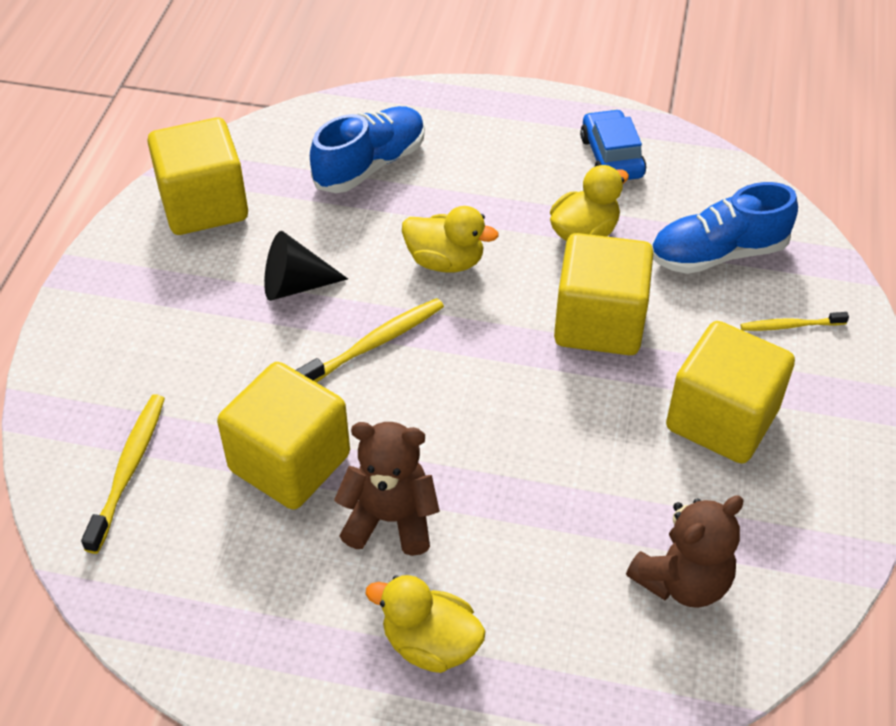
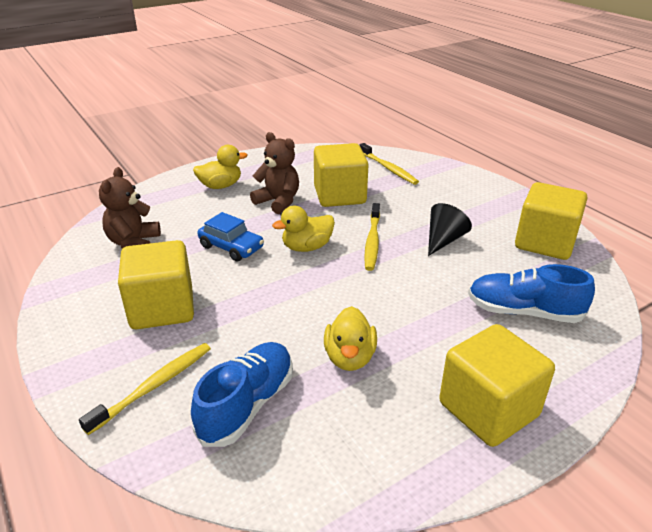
camera: 135 degrees right, 15 degrees down
blue shoe [310,106,425,193] -> blue shoe turned 105 degrees clockwise [468,264,595,323]
brown teddy bear [334,422,440,556] -> brown teddy bear turned 105 degrees counterclockwise [250,132,299,214]
yellow duck [402,206,499,273] -> yellow duck moved to [272,206,335,252]
yellow cube [554,233,654,355] -> yellow cube moved to [439,324,555,447]
blue car [580,109,646,180] -> blue car moved to [198,212,264,261]
yellow toothbrush [741,312,849,331] -> yellow toothbrush [79,343,211,435], size x1.62

